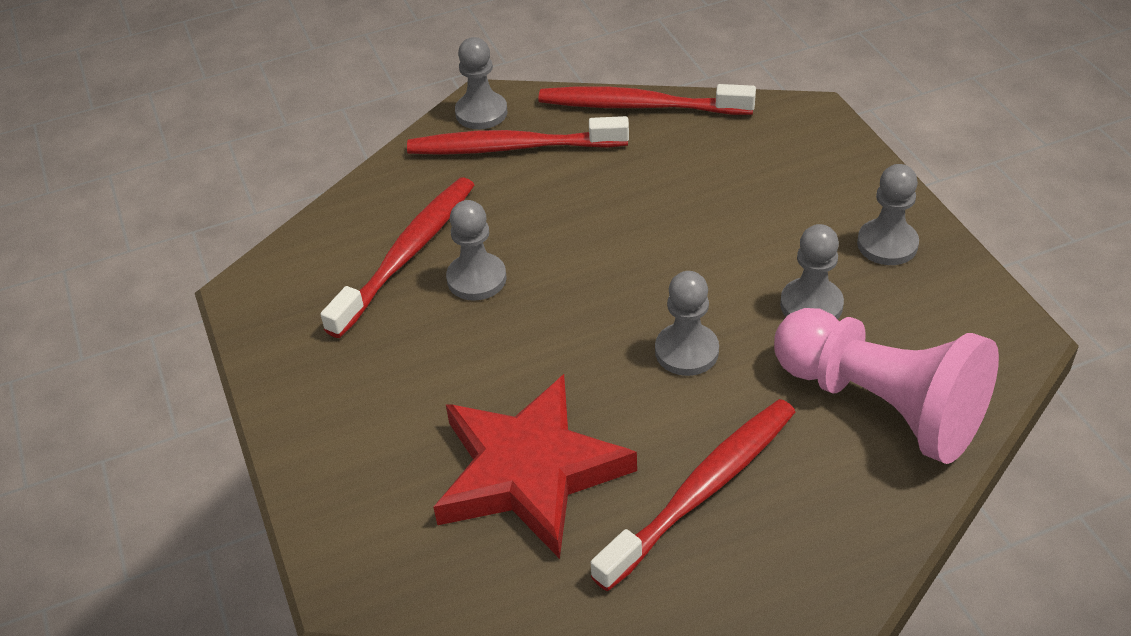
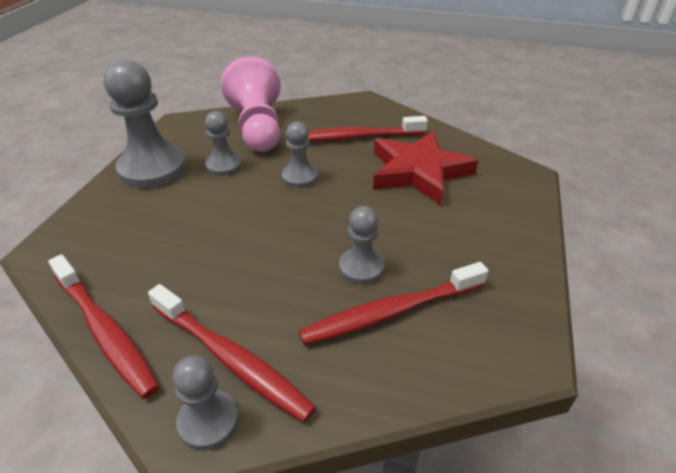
camera: 145 degrees left, 5 degrees down
grey pawn [857,164,919,265] -> grey pawn [104,59,187,189], size x1.86

